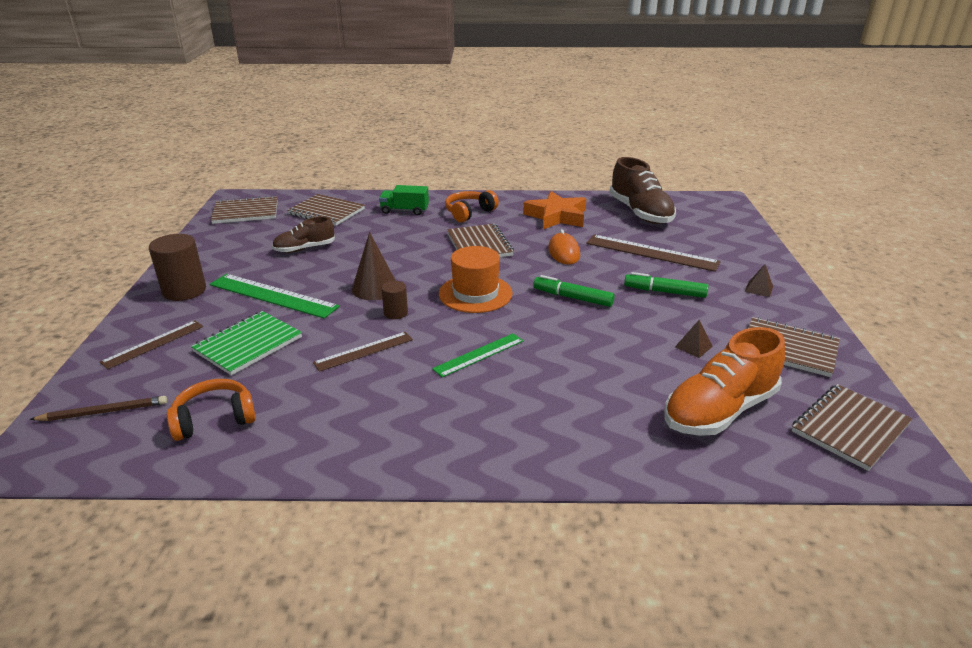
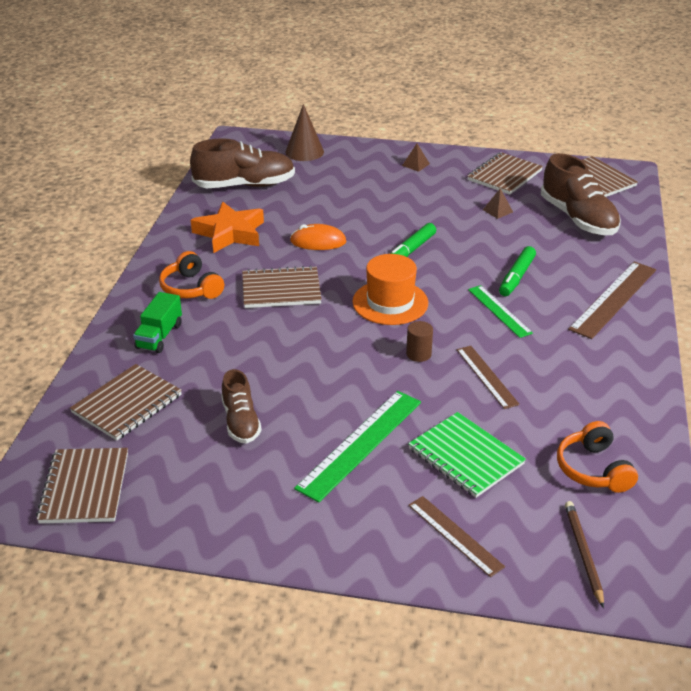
camera: 80 degrees left, 5 degrees up
brown cylinder [149,234,206,301] -> none
brown cone [352,232,396,300] -> brown cone moved to [285,104,324,161]
brown ruler [586,234,721,272] -> brown ruler moved to [568,261,656,339]
green marker [624,272,708,298] -> green marker moved to [499,246,536,296]
orange shoe [664,327,785,436] -> brown shoe [541,153,621,235]

